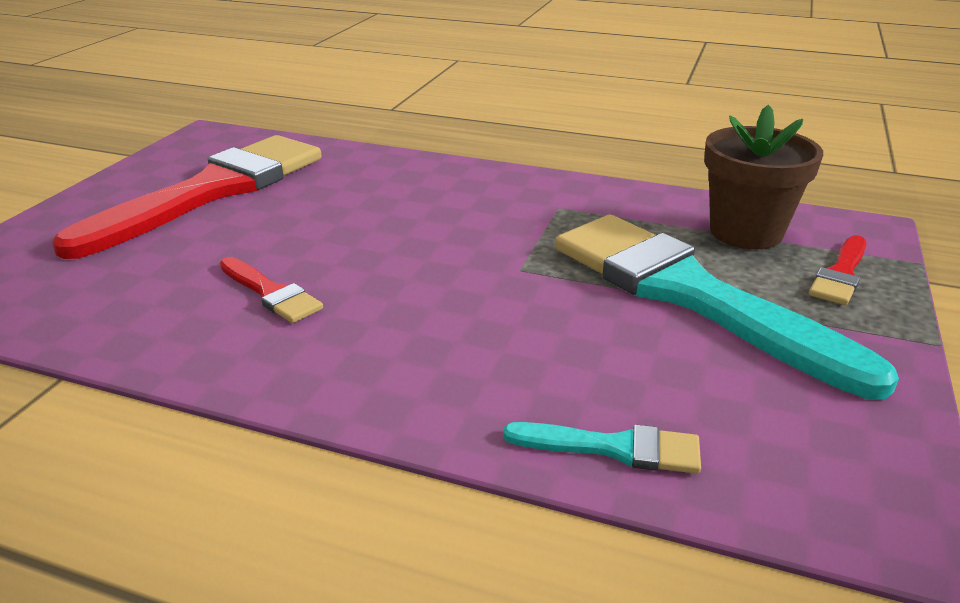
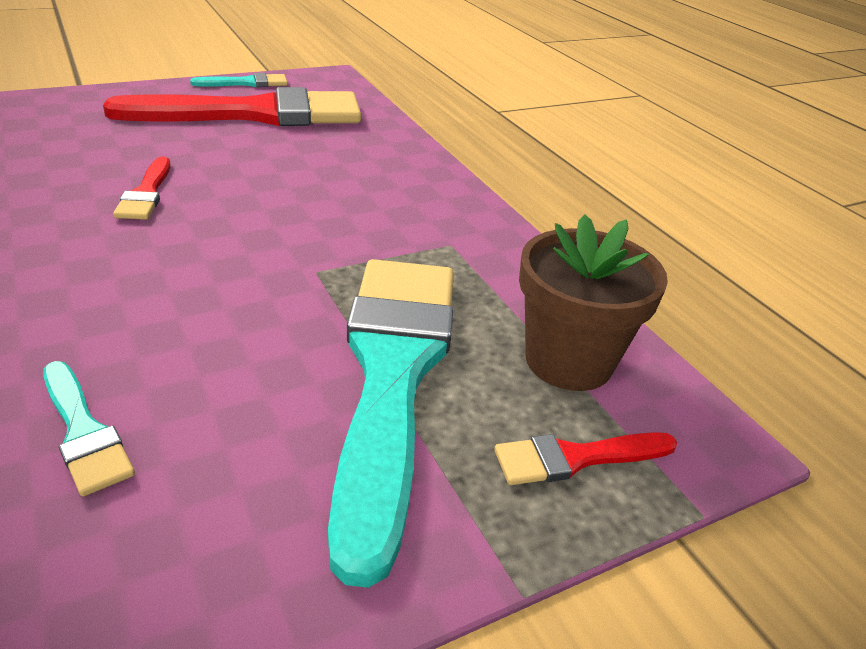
camera: 40 degrees right, 5 degrees up
none -> turquoise brush [190,73,288,87]

